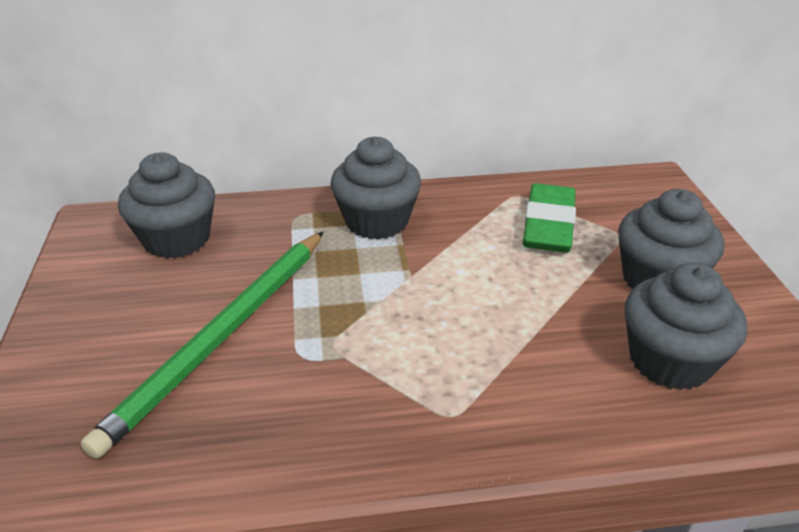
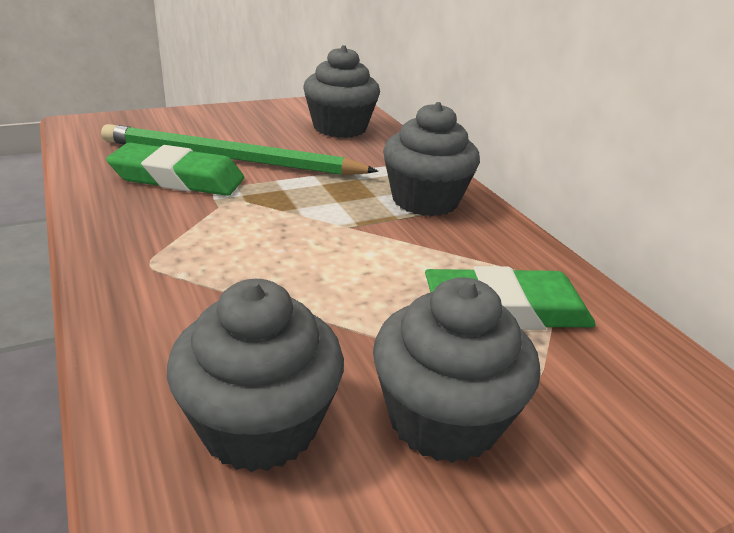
camera: 70 degrees right, 5 degrees down
none -> green eraser [106,143,244,196]

